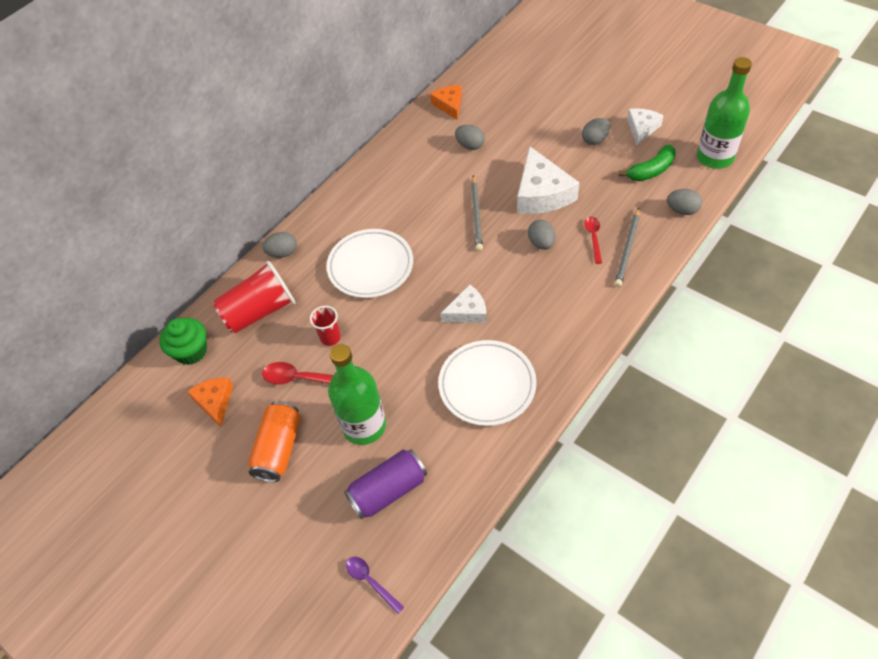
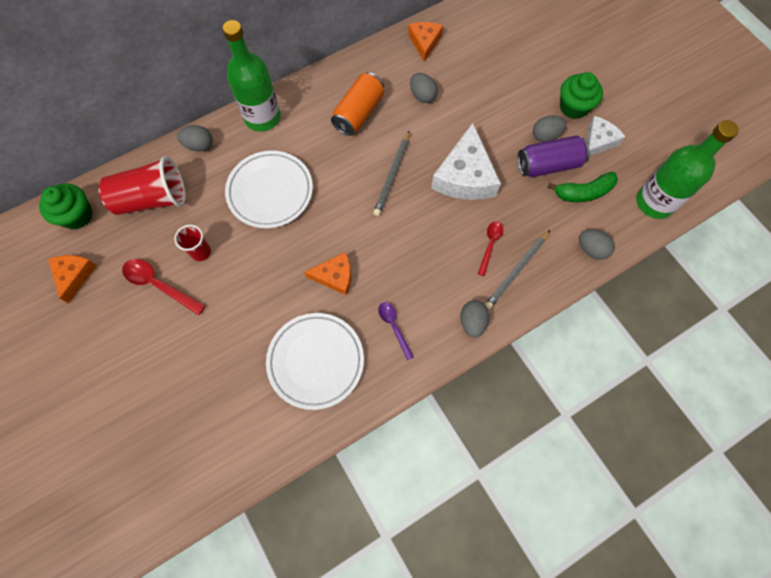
camera: 15 degrees right, 15 degrees up
orange can [248,401,301,482] -> orange can moved to [331,72,384,136]
green bottle [328,344,386,445] -> green bottle moved to [222,20,281,132]
purple can [344,449,427,520] -> purple can moved to [517,135,590,177]
purple spoon [346,557,404,614] -> purple spoon moved to [378,302,414,361]
white cheese [440,285,487,323] -> orange cheese [304,252,351,295]
grey egg [528,219,555,250] -> grey egg moved to [460,300,489,338]
none -> green cupcake [560,72,603,119]

